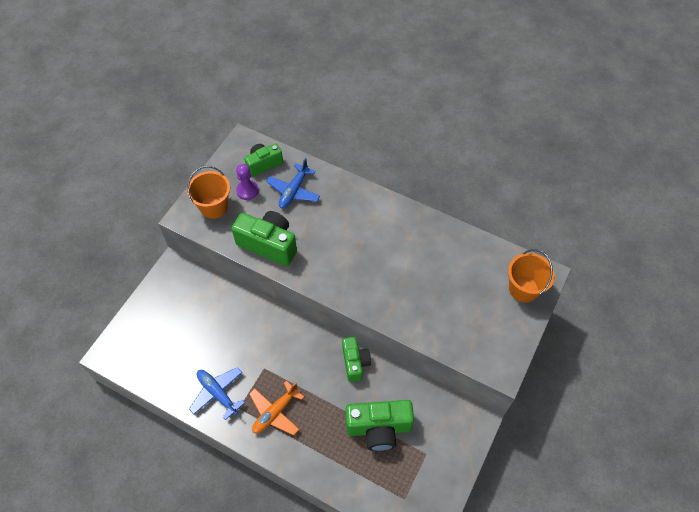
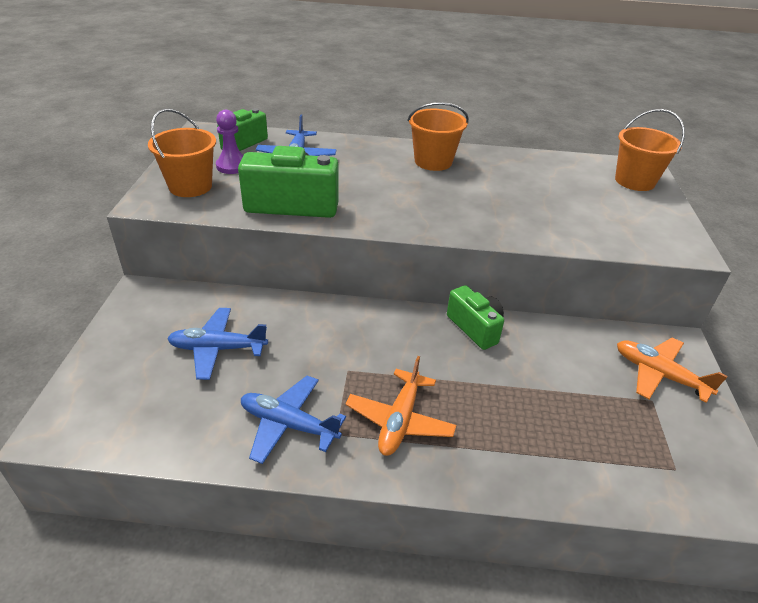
camera: 25 degrees left, 20 degrees down
green camera [345,400,414,451] -> none
none -> blue plane [167,308,268,380]
none -> orange bucket [407,102,469,171]
none -> orange plane [617,337,728,403]

